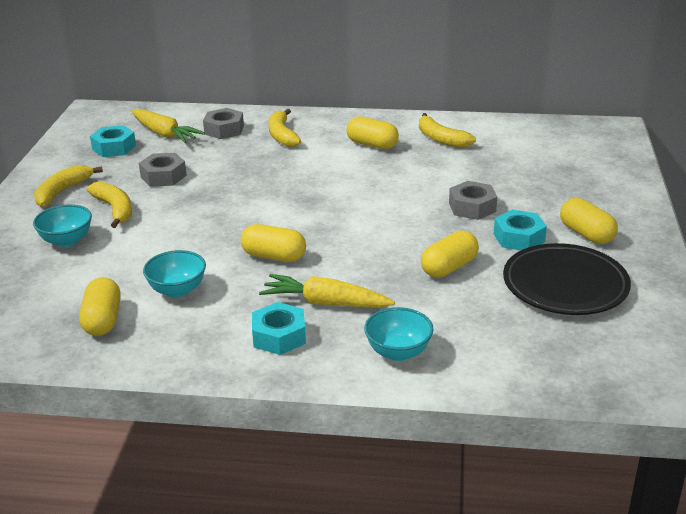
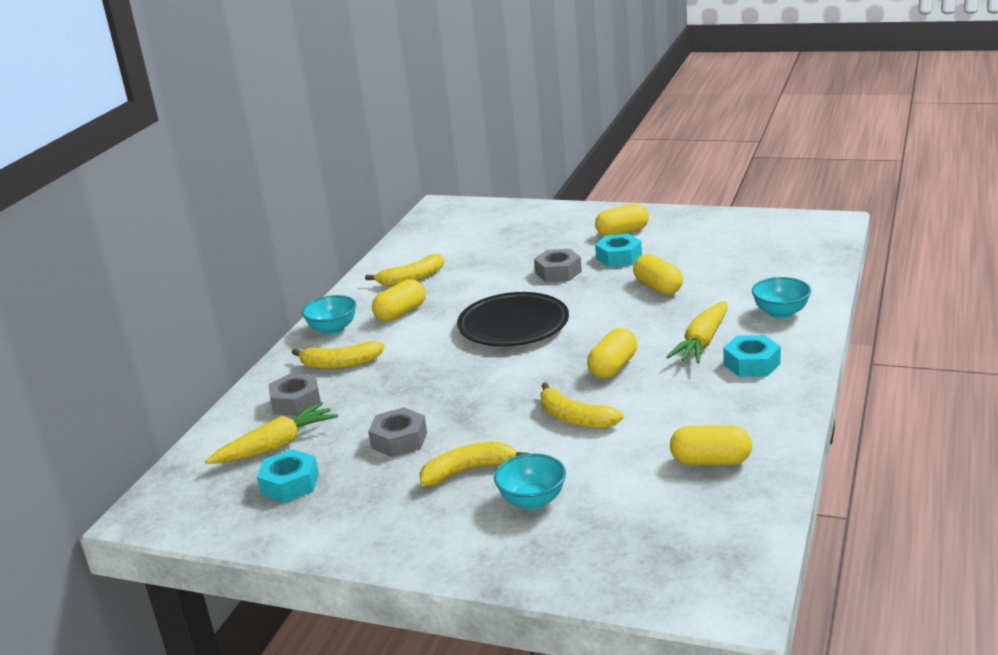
camera: 75 degrees left, 5 degrees down
yellow banana [34,165,103,207] -> yellow banana moved to [540,382,624,428]
turquoise bowl [143,250,206,298] -> turquoise bowl moved to [302,295,356,335]
black plate [503,243,631,315] -> black plate moved to [457,292,569,346]

